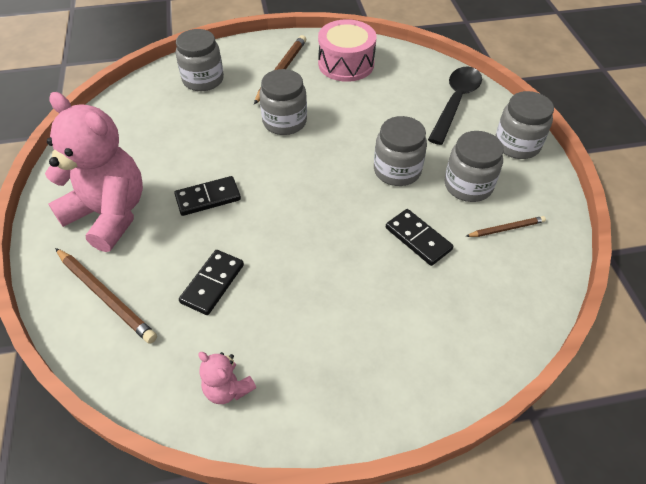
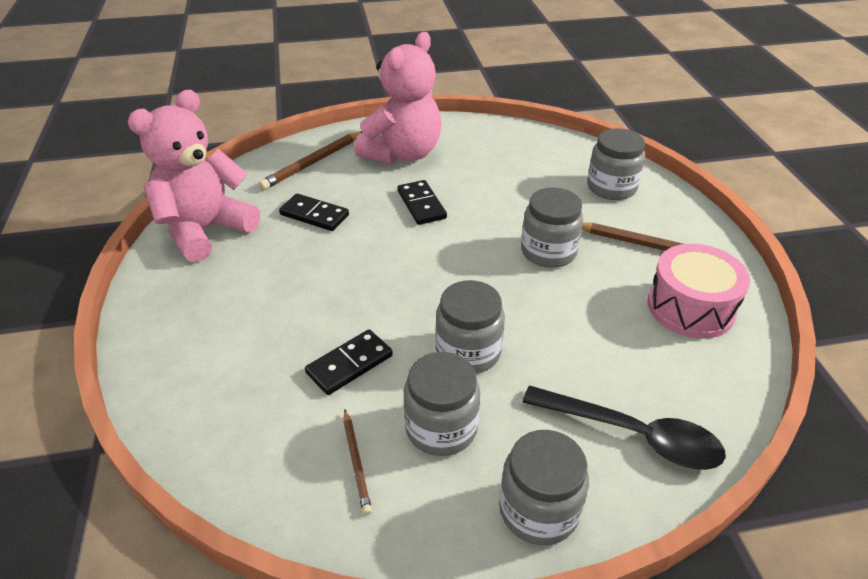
camera: 90 degrees right, 10 degrees down
pink teddy bear [198,352,256,404] -> pink teddy bear [128,90,260,262], size x2.27

